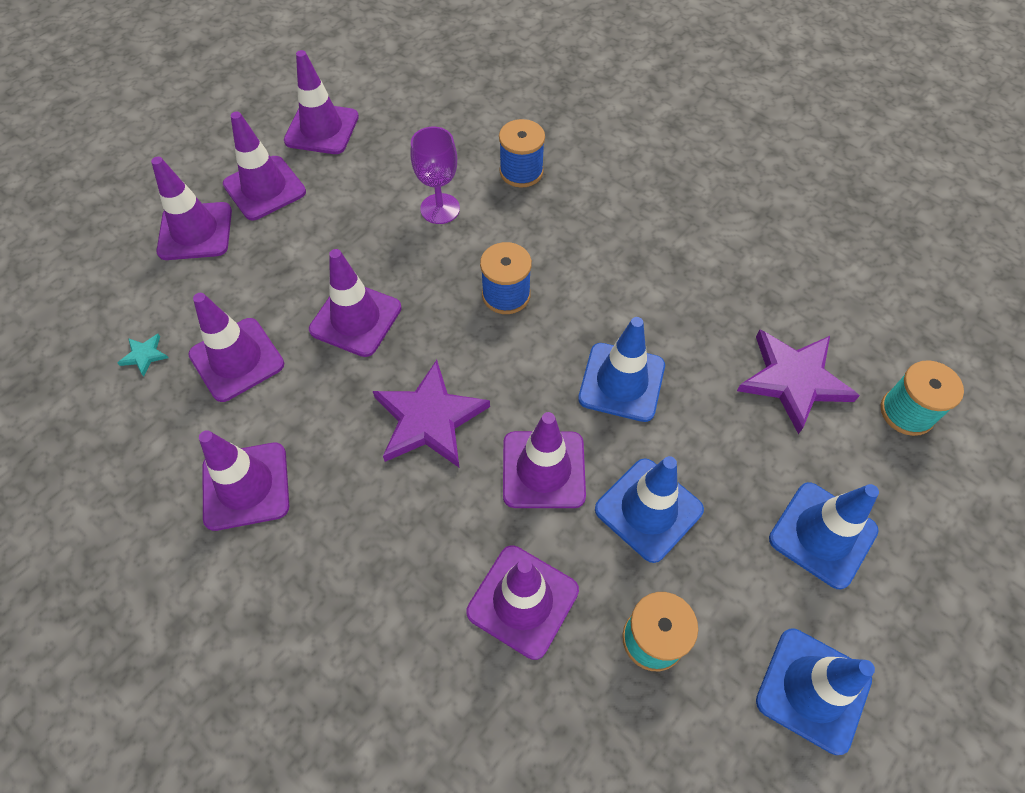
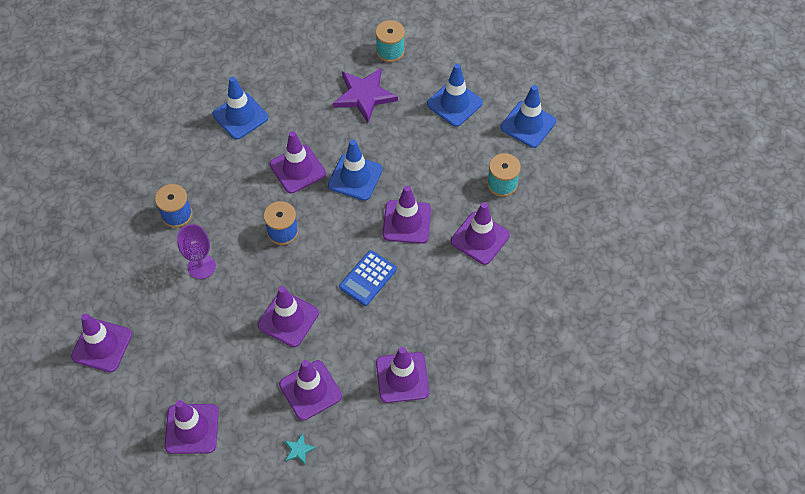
camera: 85 degrees left, 0 degrees up
purple traffic cone [223,112,306,220] -> purple traffic cone moved to [270,131,326,194]
purple star [373,360,490,468] -> blue calculator [339,250,397,306]
blue traffic cone [595,456,704,563] -> blue traffic cone moved to [212,76,269,140]

